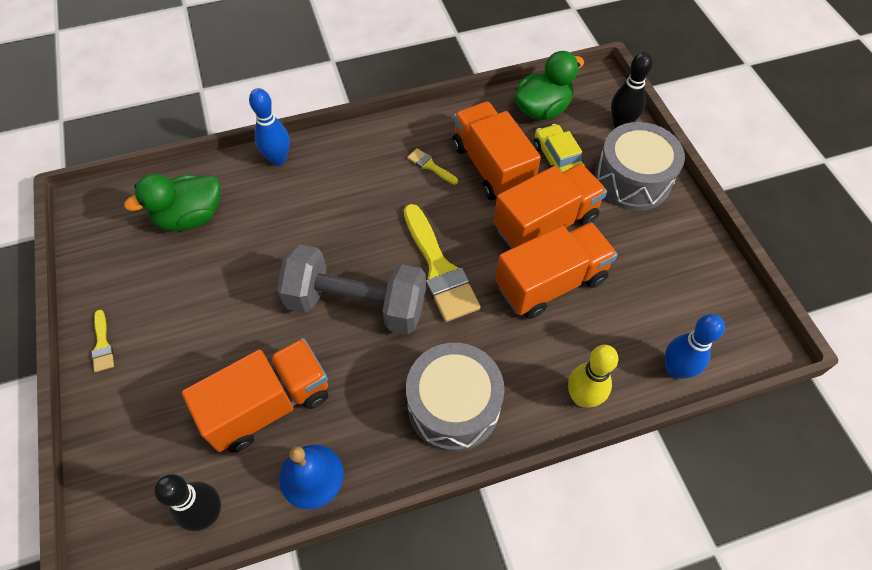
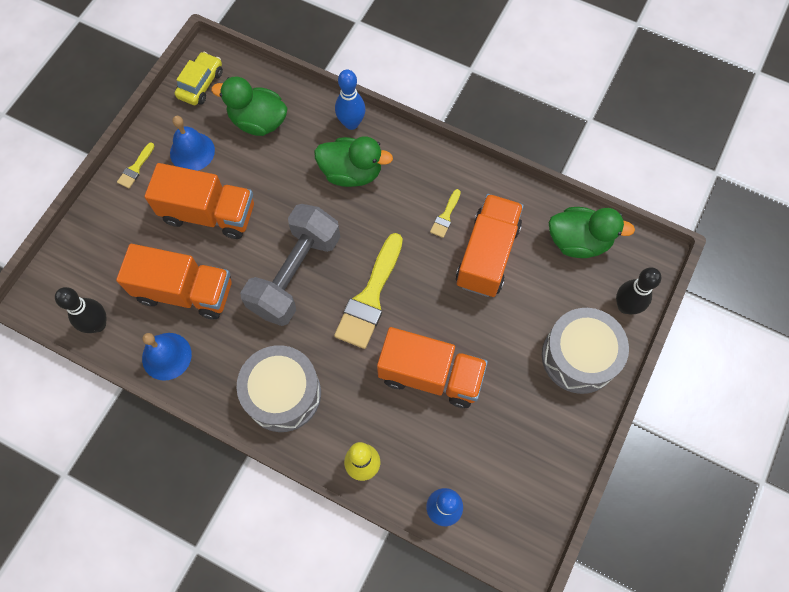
camera: 45 degrees right, 10 degrees up
grey dumbbell [277,244,426,334] -> grey dumbbell turned 60 degrees clockwise [240,204,340,326]
yellow brush [407,148,458,185] -> yellow brush turned 150 degrees counterclockwise [430,189,461,238]
orange truck [494,164,607,249] -> orange truck moved to [145,163,254,239]
yellow car [534,124,585,172] -> yellow car moved to [175,52,223,105]
none -> blue bell [170,116,215,171]
none -> green duck [314,136,393,187]

